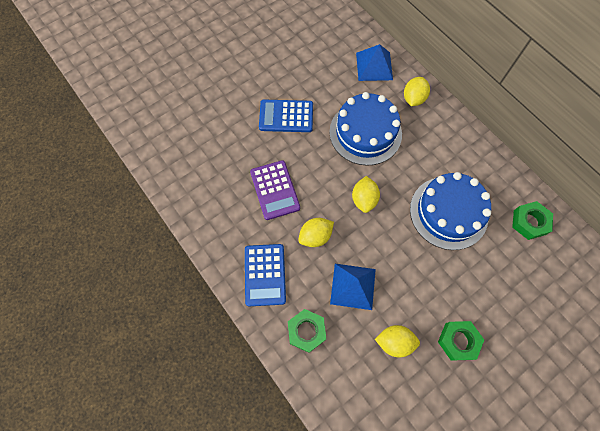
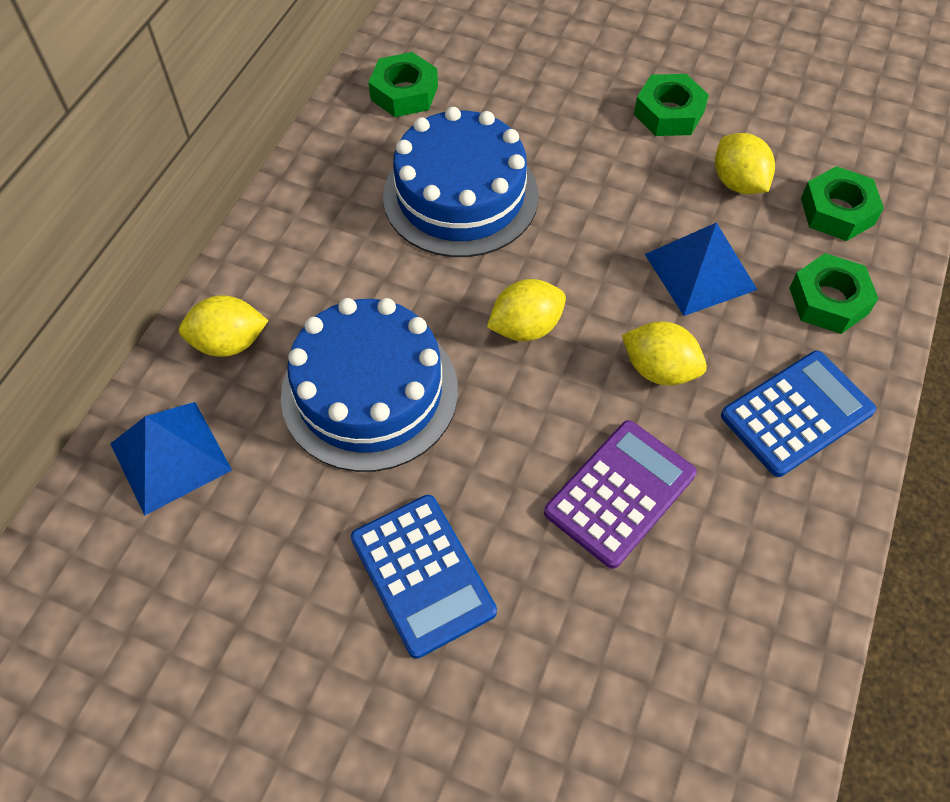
camera: 120 degrees left, 10 degrees down
none -> green nut [801,166,884,241]

